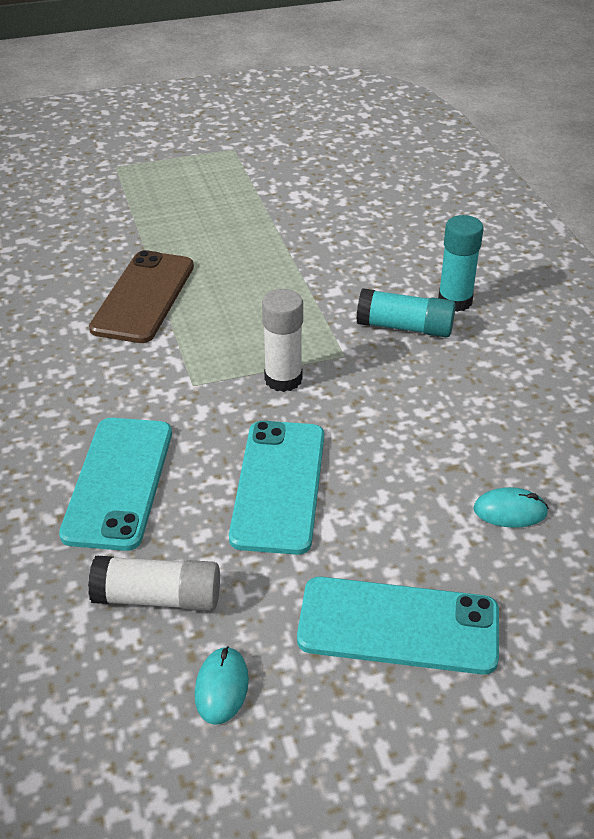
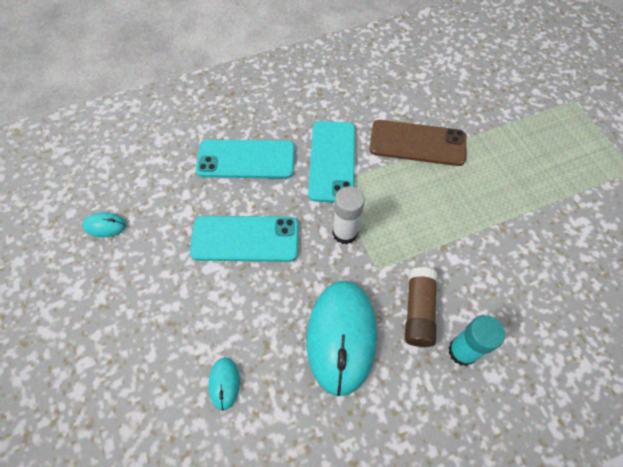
camera: 85 degrees right, 20 degrees up
white glue stick [88,556,220,611] -> none
turquoise phone [297,577,499,675] -> turquoise phone moved to [308,121,355,203]
turquoise glue stick [356,288,456,338] -> brown glue stick [405,267,437,347]
none -> turquoise mouse [307,281,377,396]

